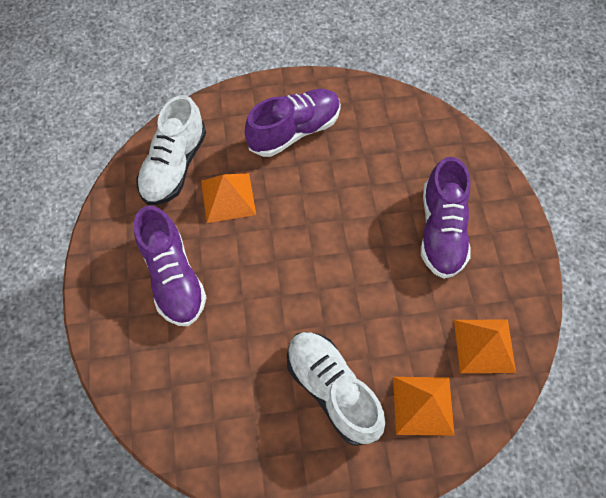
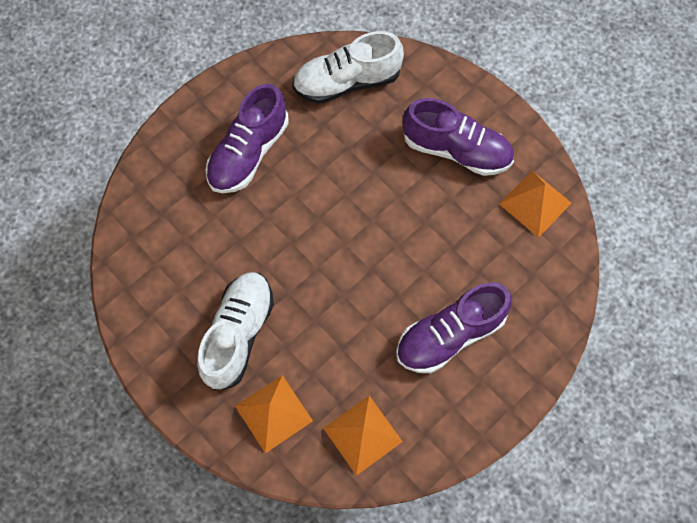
camera: 55 degrees right, 5 degrees up
orange pyramid [201,173,256,223] -> orange pyramid moved to [499,171,572,238]

